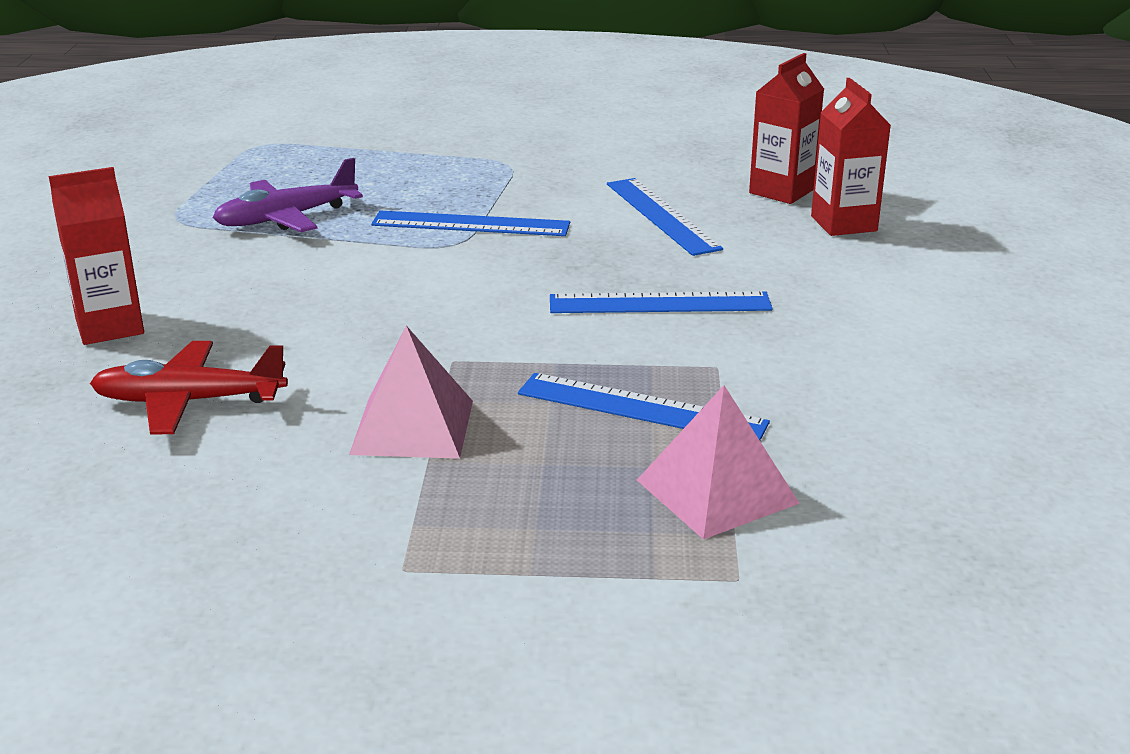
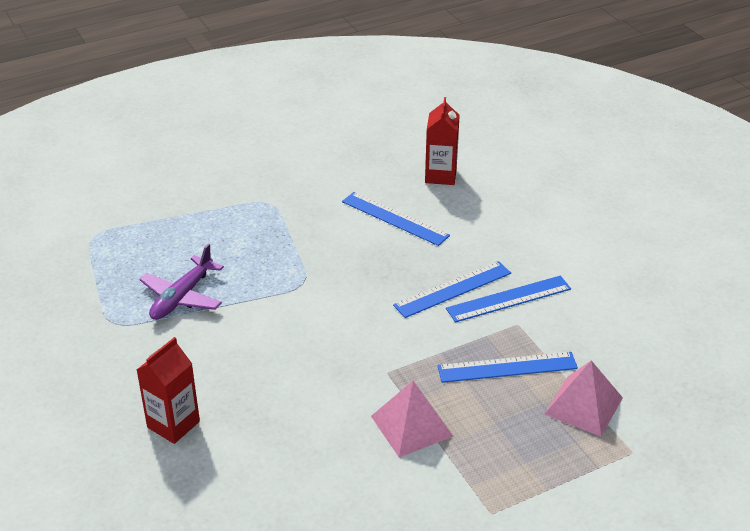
camera: 30 degrees left, 10 degrees up
red plane [90,341,288,434] -> none
blue ruler [371,211,570,236] -> blue ruler moved to [446,276,571,322]
red carton [811,78,891,236] -> none

